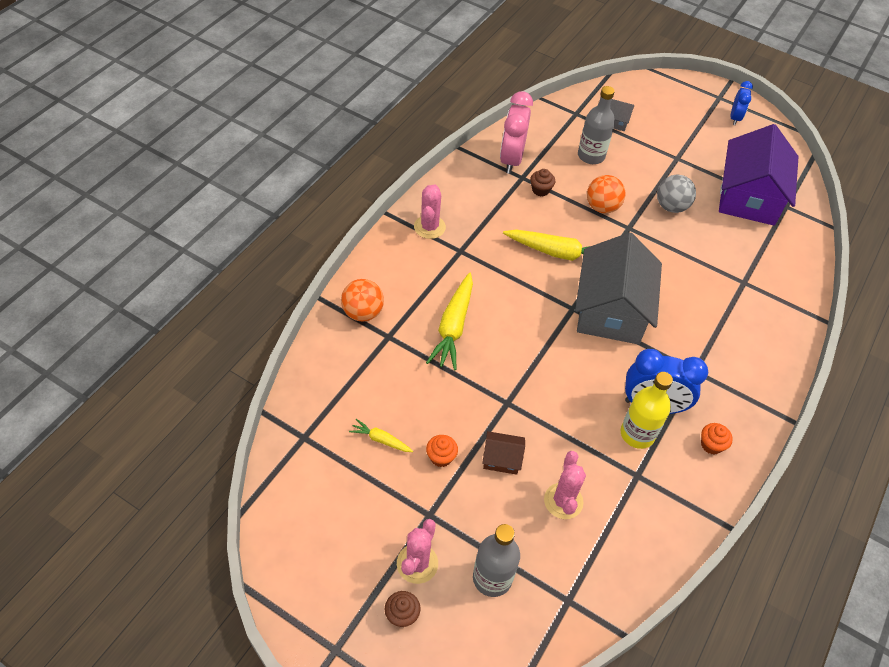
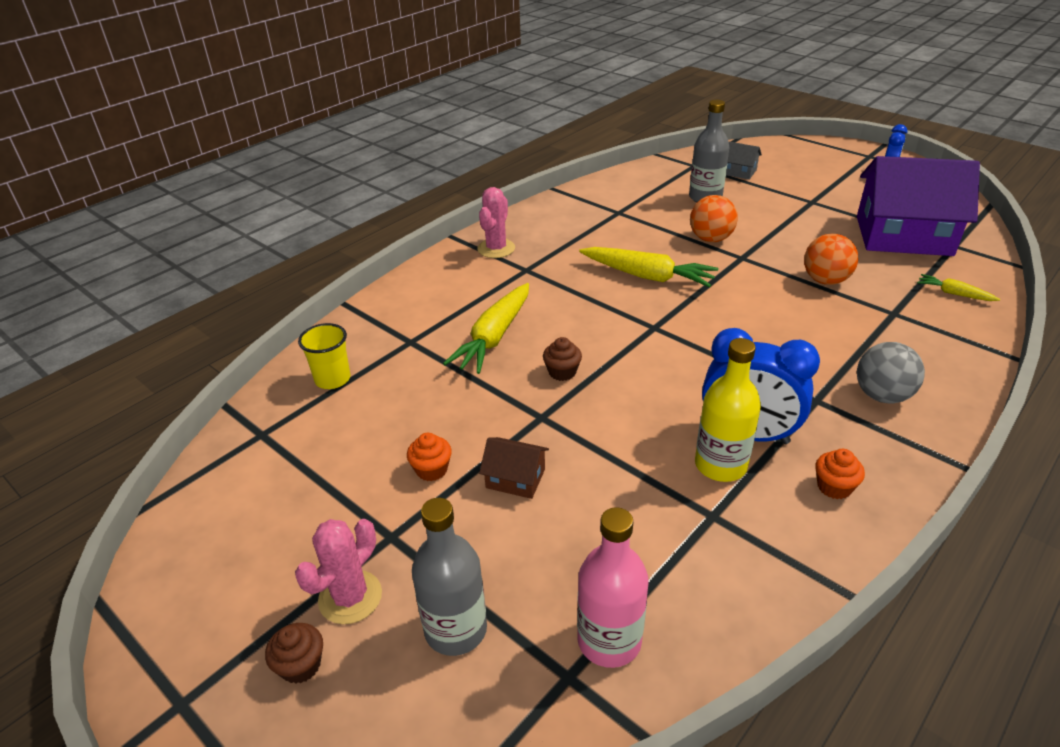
camera: 15 degrees right, 15 degrees down
orange ball [341,279,384,321] -> orange ball moved to [804,234,858,285]
yellow carrot [349,419,413,452] -> yellow carrot moved to [917,274,1000,301]
pink clock [500,91,533,174] -> none
brown cupcake [530,169,555,196] -> brown cupcake moved to [543,337,582,381]
pink cactus [544,451,586,519] -> none
grey house [575,232,662,344] -> none
grey ball [657,175,696,213] -> grey ball moved to [857,342,925,404]
purple house [719,124,798,226] -> purple house turned 75 degrees clockwise [857,156,980,256]
none -> yellow cup [298,323,351,389]
none -> pink bottle [577,507,649,668]

